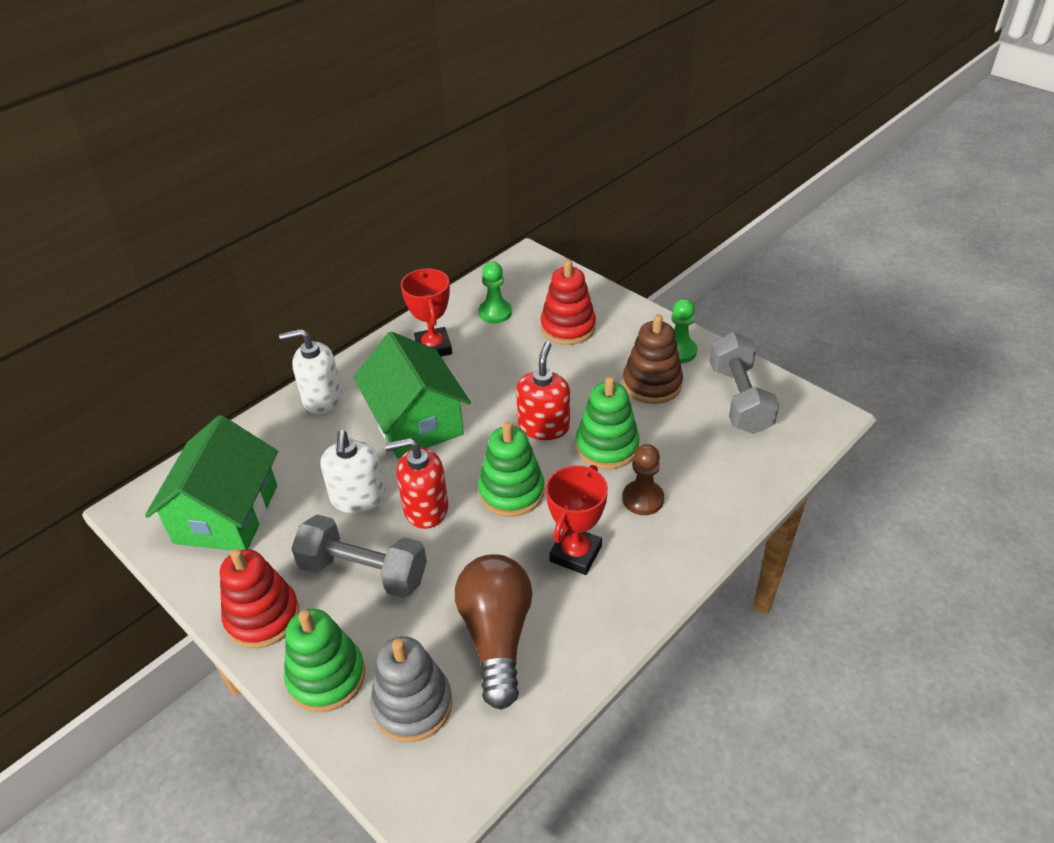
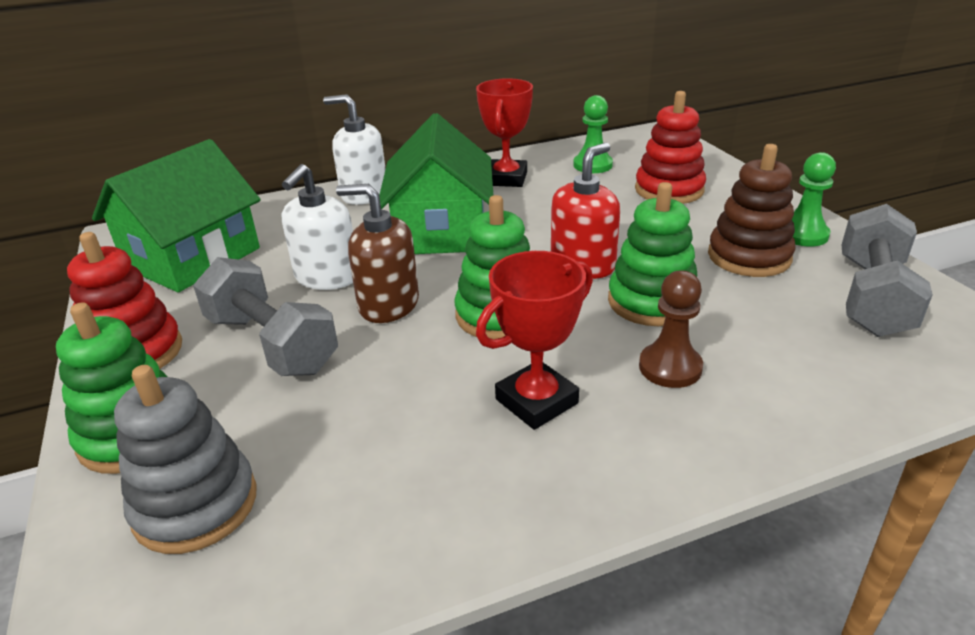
camera: 25 degrees right, 10 degrees down
red soap dispenser [385,438,448,529] -> brown soap dispenser [336,184,419,323]
brown light bulb [455,554,533,710] -> none

